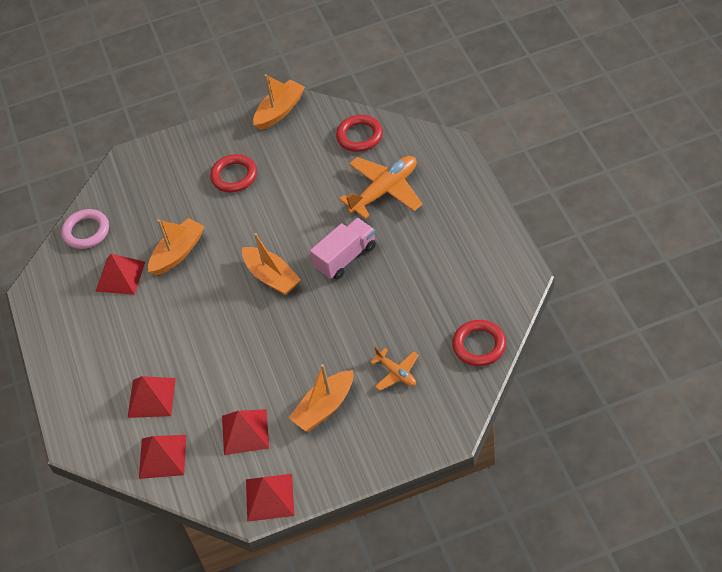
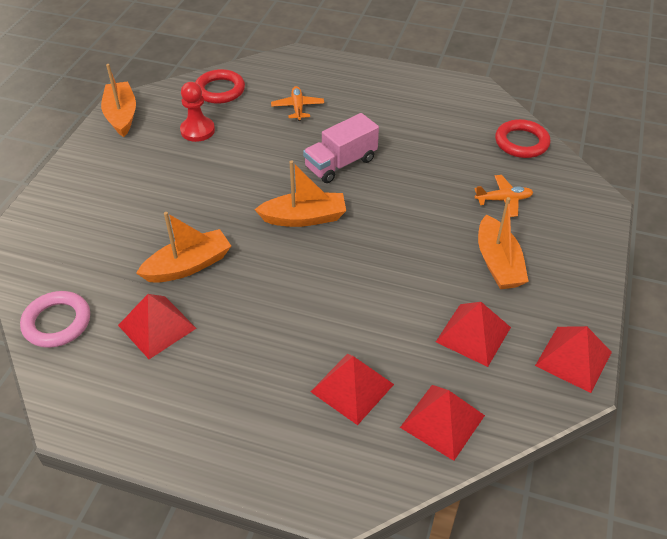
camera: 60 degrees left, 5 degrees down
orange boat [148,218,205,276] -> orange boat turned 75 degrees clockwise [136,212,231,283]
red ring [210,154,257,192] -> none
pink truck [310,218,376,280] -> pink truck turned 120 degrees counterclockwise [303,113,379,183]
orange plane [339,156,423,219] -> orange plane [271,86,324,121], size x0.53
none -> red pawn [180,82,215,142]

